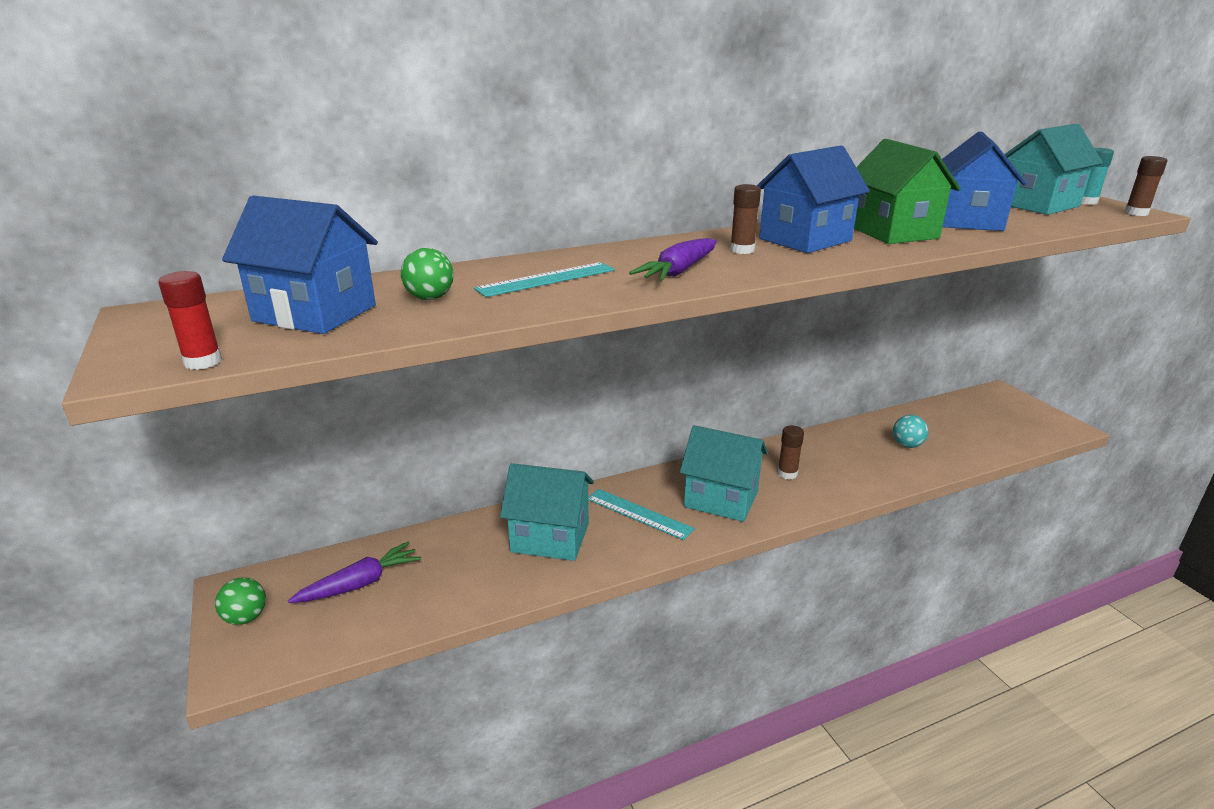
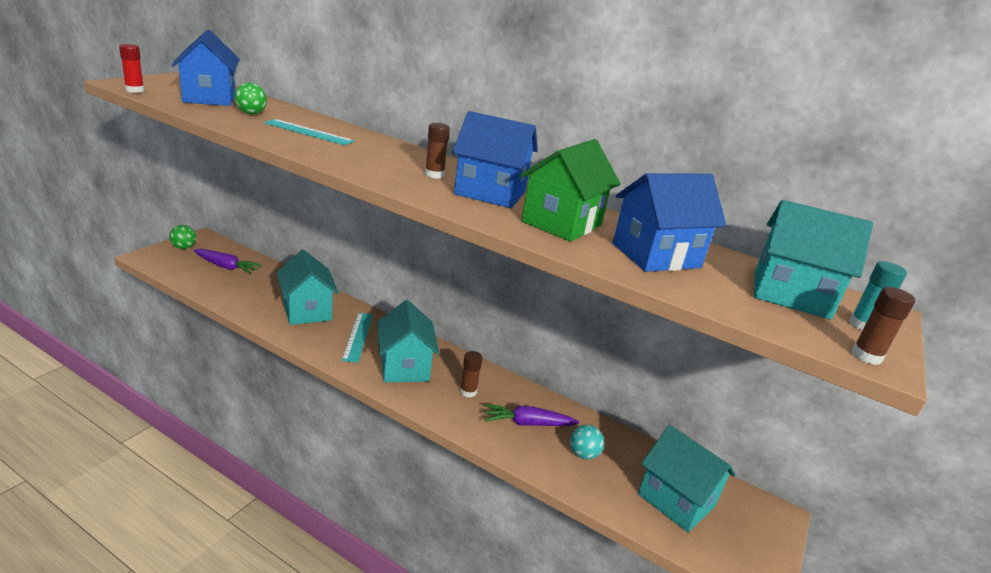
camera: 50 degrees right, 0 degrees up
purple carrot [629,238,717,281] -> purple carrot moved to [484,404,579,426]
none -> turquoise house [638,425,736,532]

